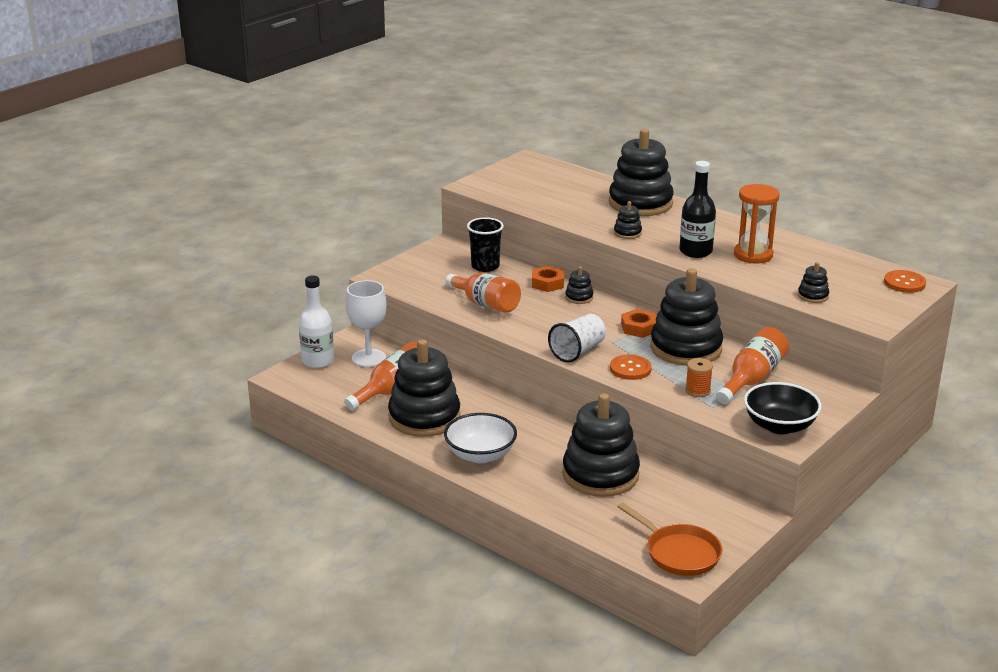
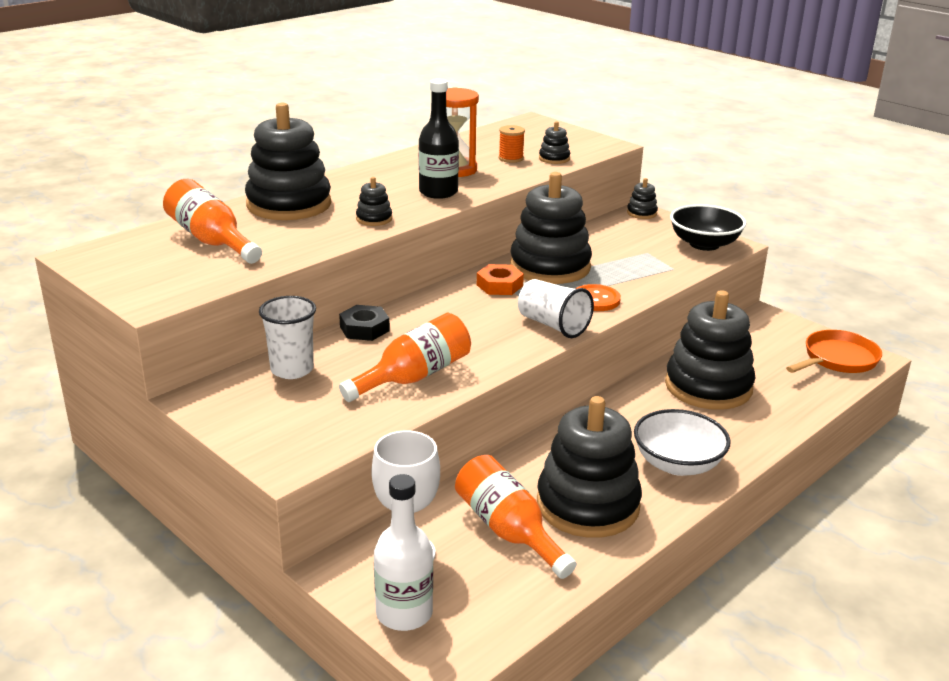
camera: 85 degrees left, 0 degrees up
black cup [467,217,504,272] -> white cup [259,296,316,379]
orange nut [532,266,564,292] -> black nut [339,305,390,341]
black stacking toy [565,266,593,304] -> black stacking toy moved to [627,178,658,219]
orange spool [685,358,713,397] -> orange spool moved to [498,125,525,163]
orange bottle [716,327,789,404] -> orange bottle moved to [163,179,262,264]
orange button [884,270,926,293] -> none

